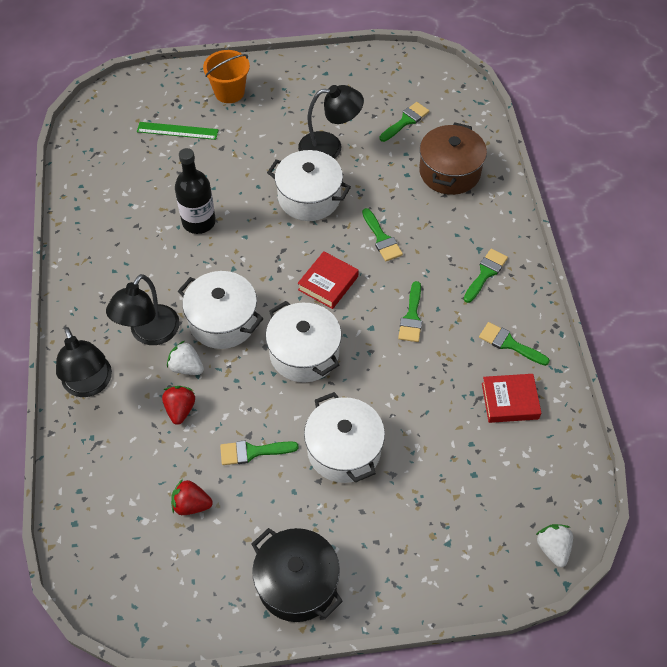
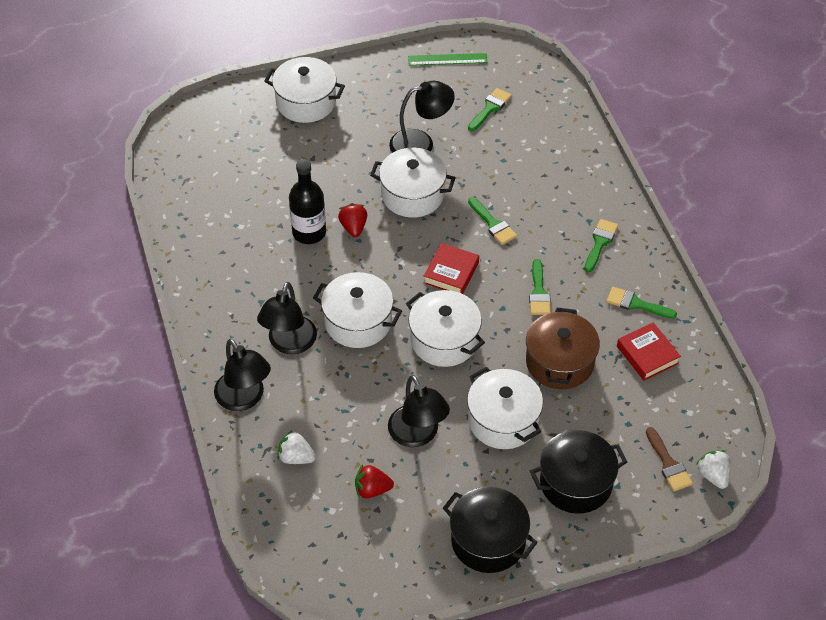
camera: 10 degrees left, 5 degrees down
green ruler [137,122,219,140] -> green ruler moved to [408,53,487,66]
red strawberry [162,386,195,425] -> red strawberry moved to [338,203,367,237]
white strawberry [167,341,204,375] -> white strawberry moved to [277,431,316,464]
orange bucket [203,50,250,103] -> white pot [264,57,345,123]
green brush [220,441,299,465] -> black lamp [388,375,450,447]
brown pot [419,122,487,195] -> brown pot moved to [526,307,600,389]
red book [482,374,541,423] -> red book turned 75 degrees clockwise [617,322,681,381]
none -> black pot [530,430,627,514]
none -> brown brush [646,427,693,491]

